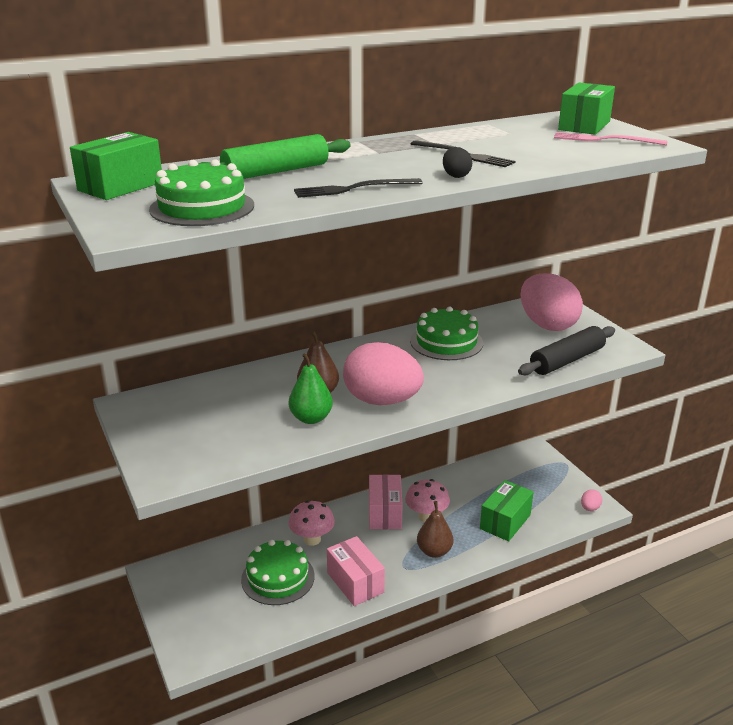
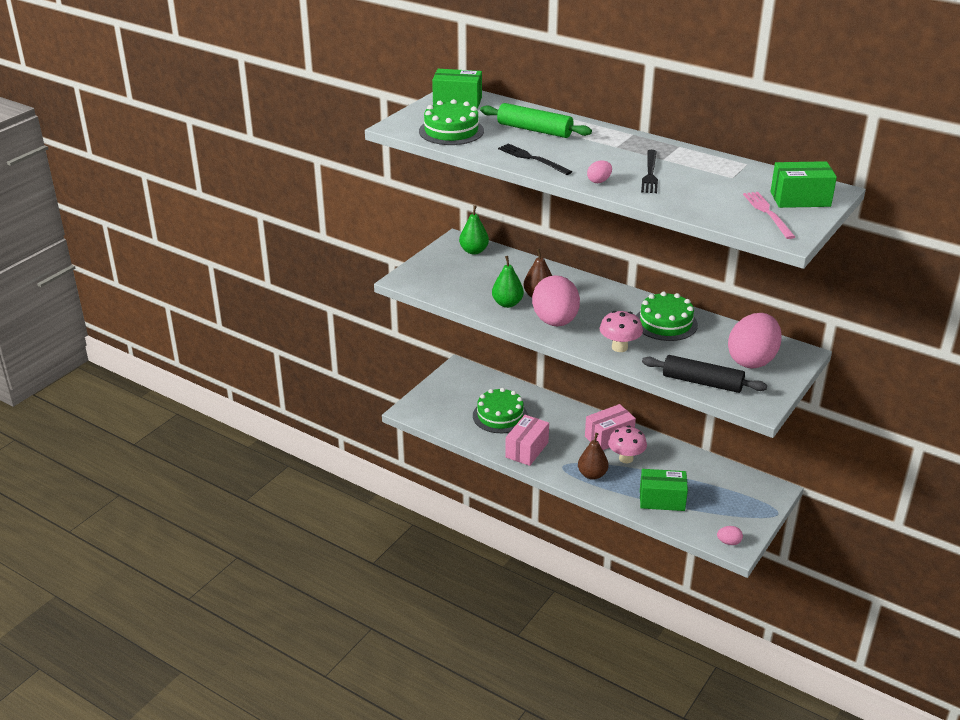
camera: 60 degrees right, 5 degrees up
pink mushroom [288,500,335,546] -> pink mushroom moved to [600,311,643,352]
black egg [443,147,472,178] -> pink egg [587,160,612,183]
none -> green pear [459,205,489,255]

